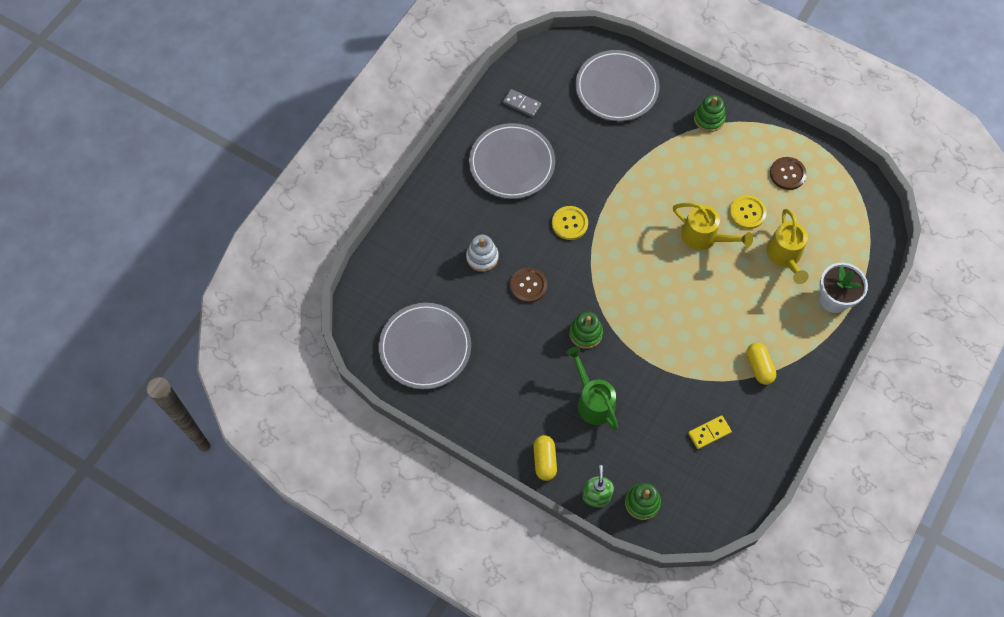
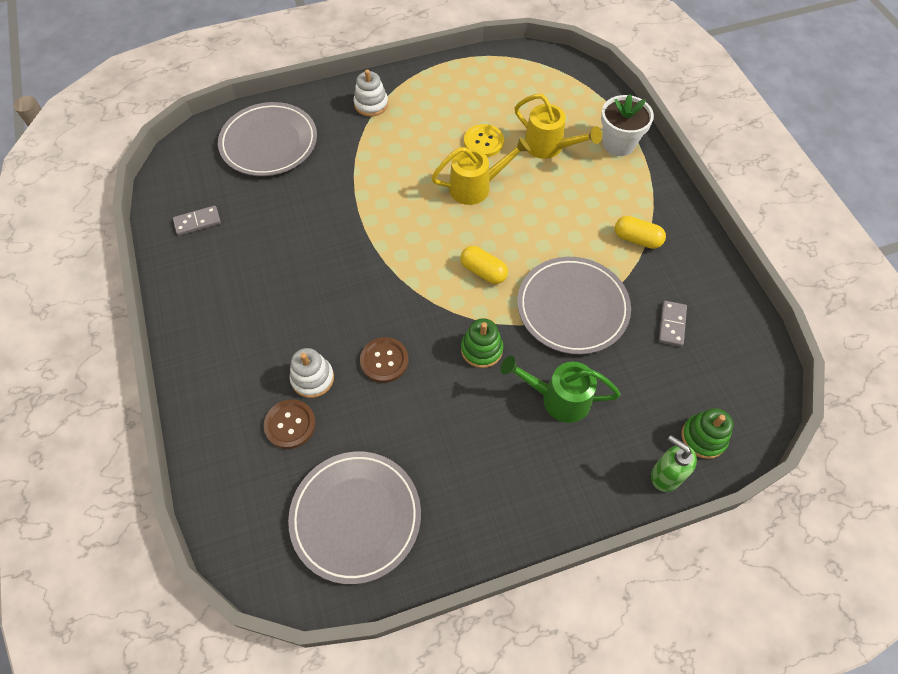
camera: 50 degrees left, 5 degrees down
grey plate [469,123,555,199] -> grey plate moved to [517,257,631,355]
yellow capsule [534,435,557,481] -> yellow capsule moved to [460,246,508,284]
yellow button [552,206,588,240] -> none
yellow domino [688,415,732,449] -> grey domino [659,301,687,347]
green stacking toy [694,95,726,132] -> white stacking toy [354,70,388,117]
brown button [770,157,807,190] -> brown button moved to [264,399,316,449]

